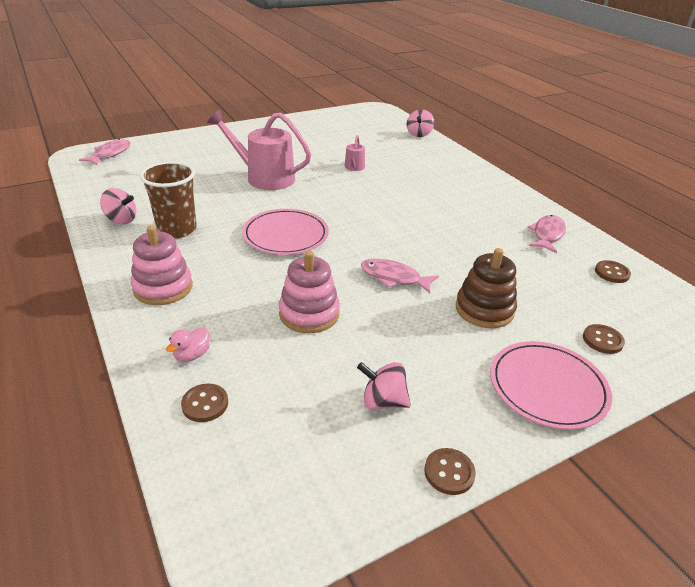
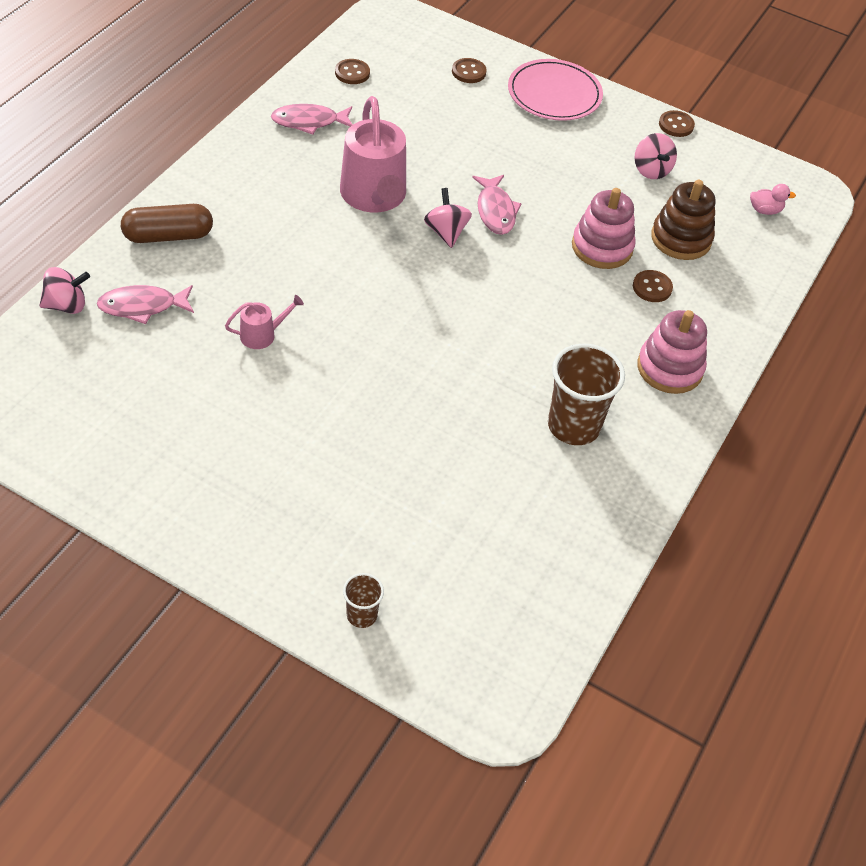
camera: 125 degrees left, 15 degrees up
pink fish [79,139,131,165] -> pink fish moved to [97,285,194,324]
pink spinning top [100,188,136,224] -> pink spinning top moved to [424,188,472,248]
pink duck [166,327,210,362] -> pink duck moved to [750,184,796,215]
brown button [181,383,228,422] -> brown button moved to [633,270,673,302]
pink watering can [207,110,311,190] -> pink watering can moved to [340,96,406,212]
pink plate [242,209,329,255] -> none
brown stacking toy [456,248,517,328] -> brown stacking toy moved to [651,180,716,260]
none -> brown capsule [121,204,213,243]
none -> brown cup [343,573,384,628]

